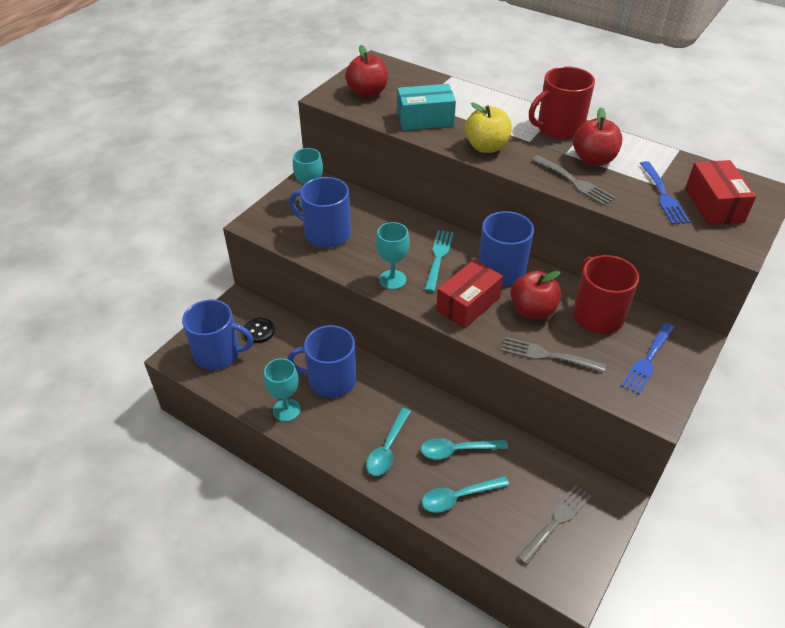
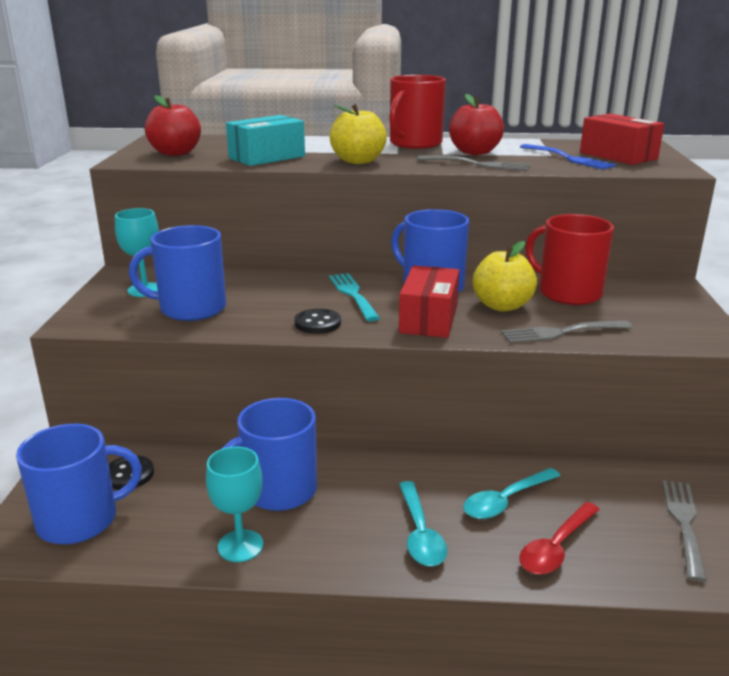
camera: 30 degrees left, 20 degrees down
turquoise goblet [376,222,410,290] -> black button [294,308,341,334]
turquoise spoon [422,476,509,512] -> red spoon [519,502,600,575]
red apple [511,271,561,319] -> yellow apple [473,241,537,312]
blue fork [621,322,675,395] -> none

